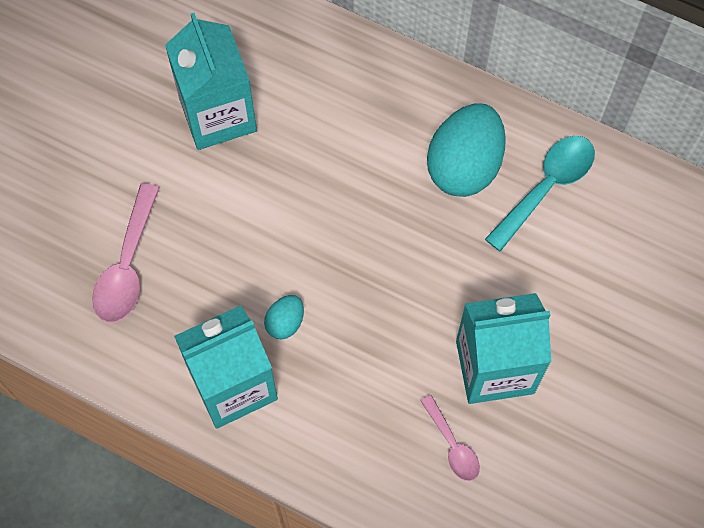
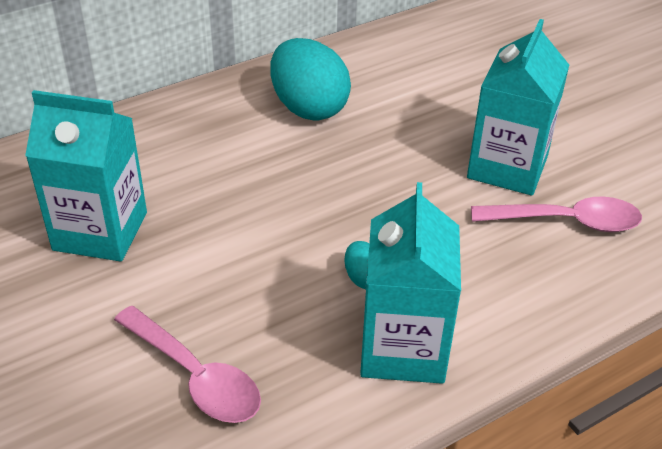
camera: 60 degrees left, 25 degrees down
pink spoon [420,395,480,481] -> pink spoon [471,197,642,232], size x1.69
turquoise spoon [485,136,595,252] -> none

